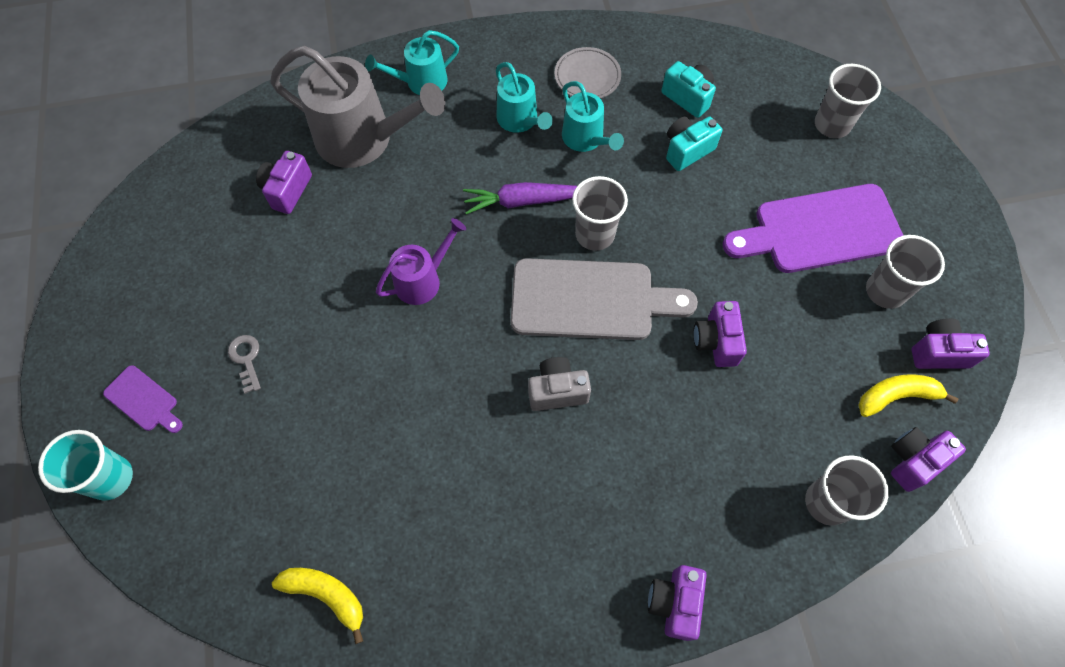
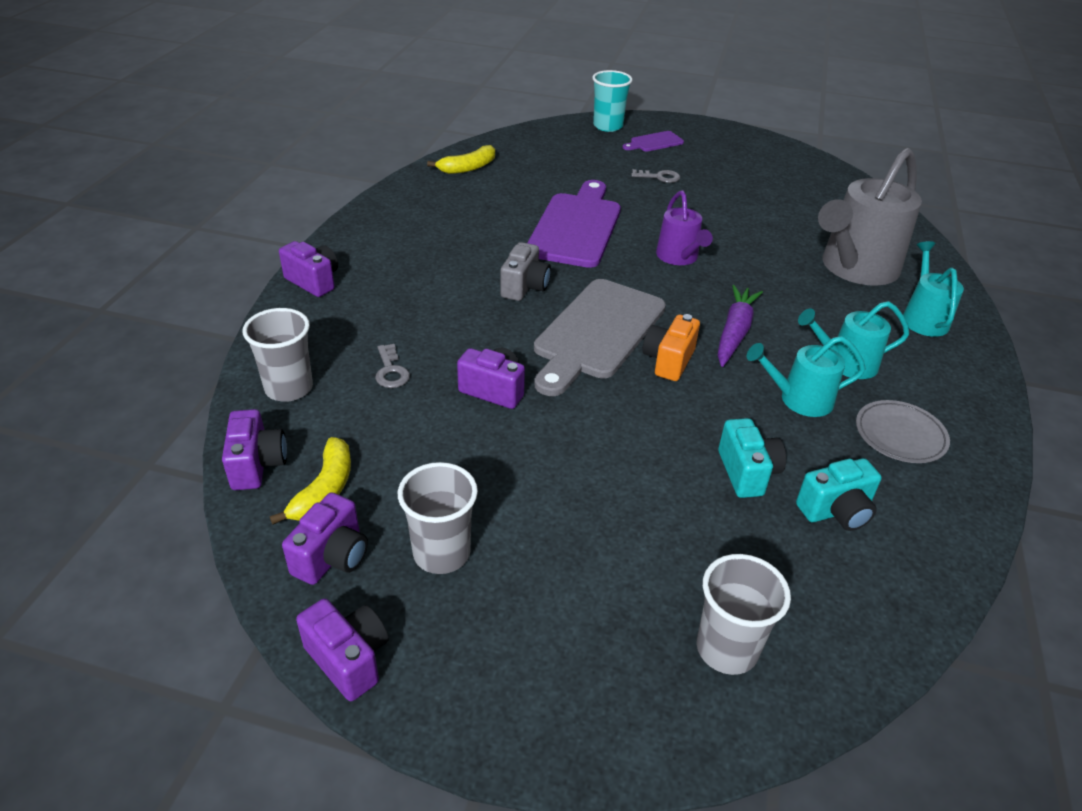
camera: 115 degrees right, 25 degrees down
purple camera [256,151,312,214] -> purple camera moved to [296,599,388,701]
grey cup [572,176,628,251] -> orange camera [642,314,700,381]
purple cutting board [723,184,904,273] -> purple cutting board moved to [527,180,621,268]
none -> grey key [375,344,410,388]

